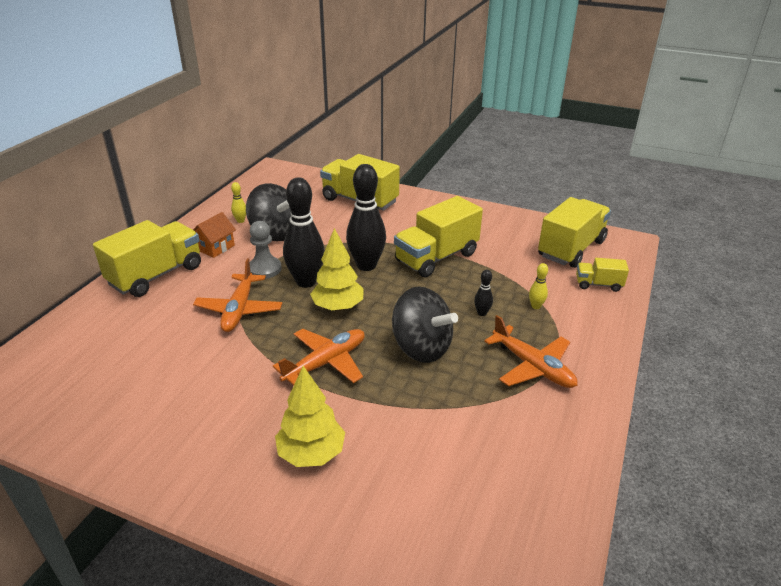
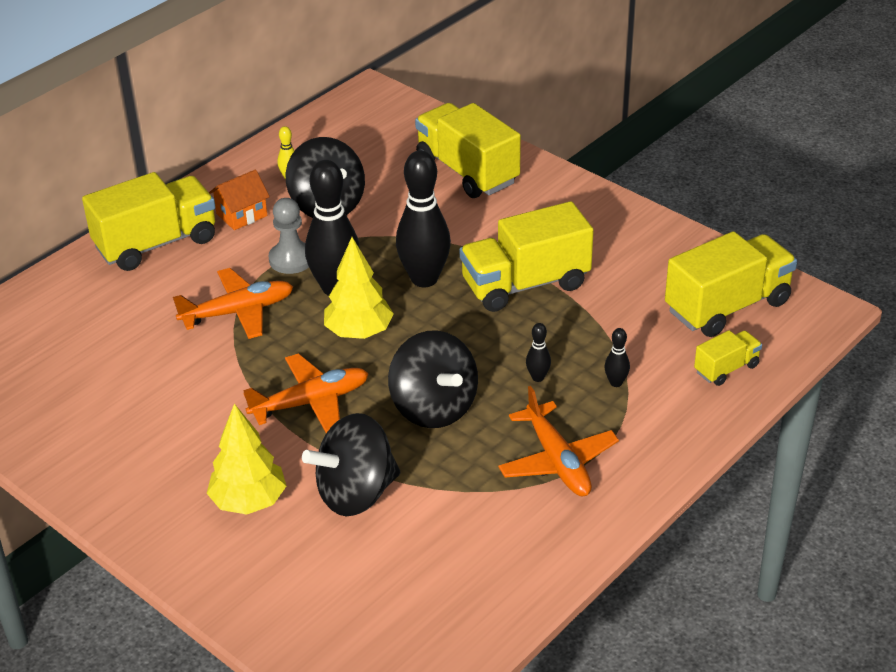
camera: 20 degrees right, 5 degrees up
orange plane [193,258,282,332] -> orange plane turned 135 degrees counterclockwise [173,268,293,339]
yellow bowling pin [529,263,548,309] -> black bowling pin [604,328,630,387]
yellow truck [576,258,629,292] -> yellow truck turned 120 degrees clockwise [694,330,762,386]
none -> black spinning top [302,413,400,516]

